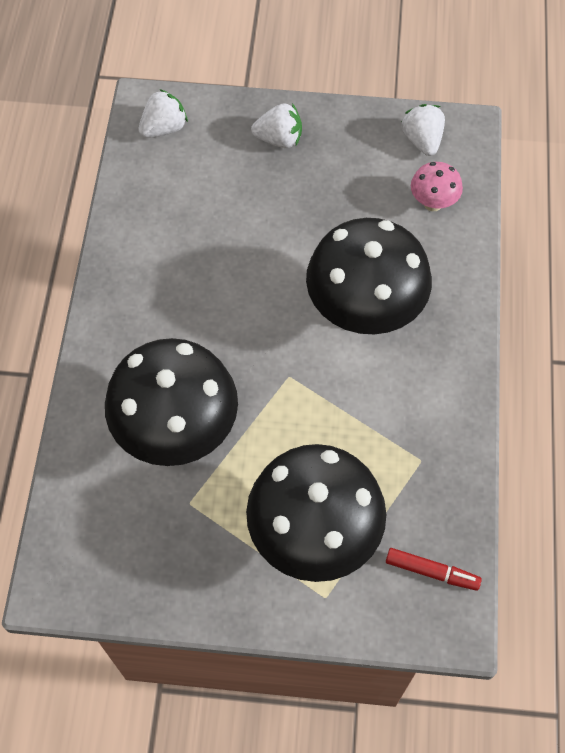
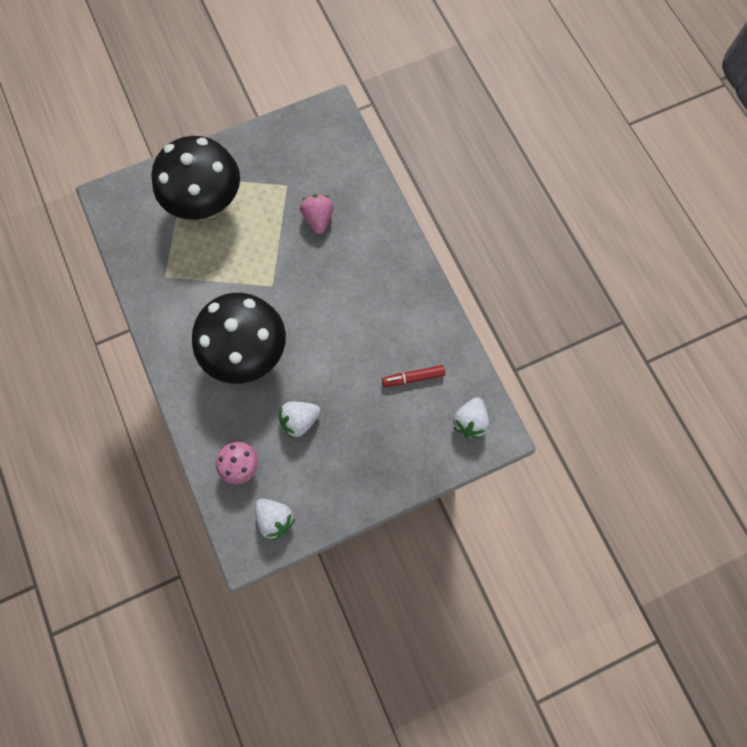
camera: 150 degrees right, 10 degrees up
black mushroom [105,338,238,466] -> pink strawberry [300,194,333,234]
white strawberry [251,103,302,148] -> white strawberry moved to [279,402,320,438]
red marker [386,548,482,591] -> red marker moved to [382,365,445,387]

